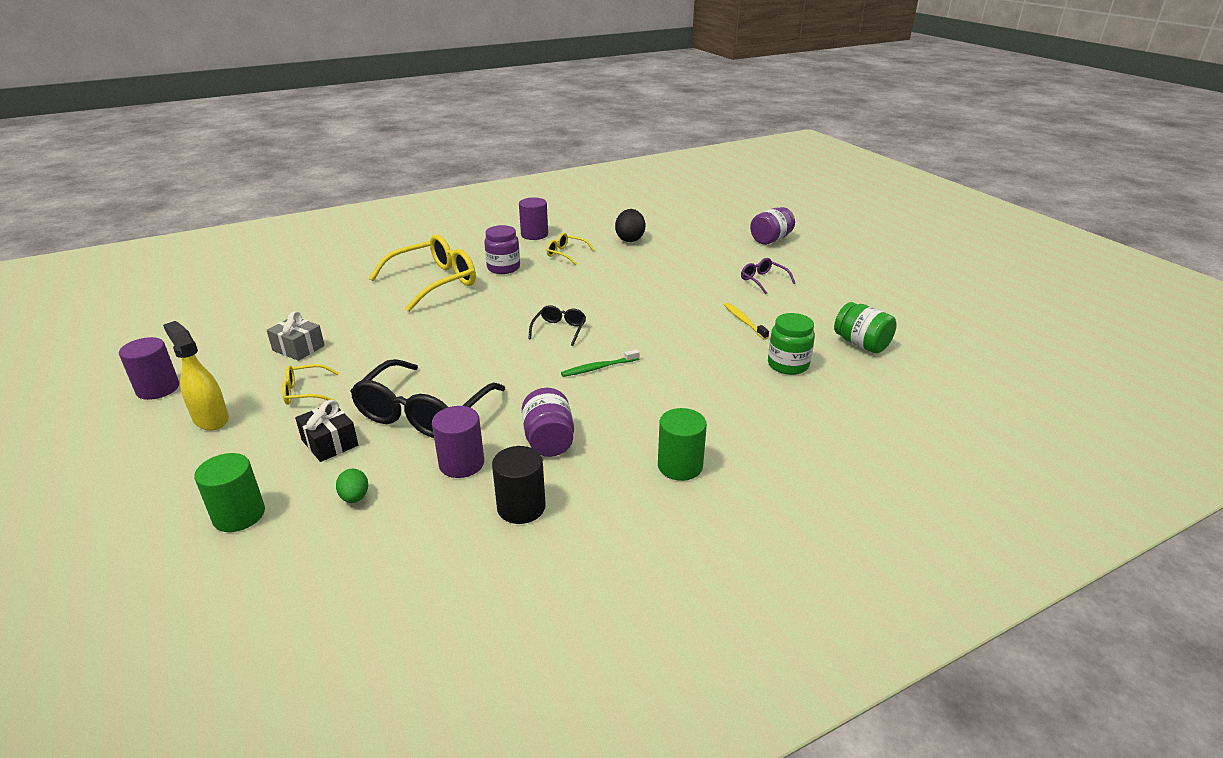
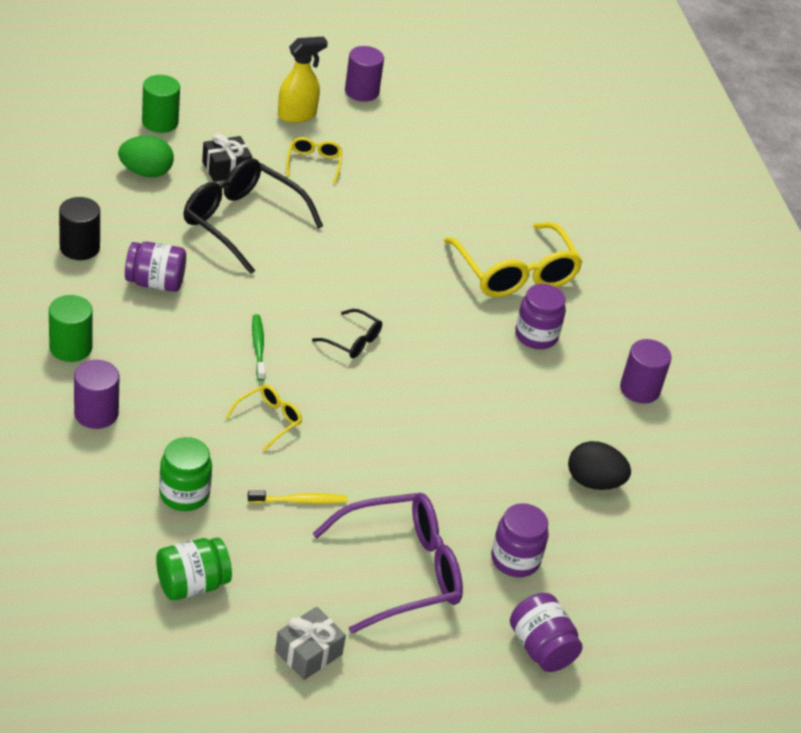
camera: 100 degrees right, 10 degrees up
grey gift [267,311,325,361] -> grey gift moved to [275,607,346,680]
green egg [336,469,368,503] -> green egg [118,136,174,177], size x1.69
purple cylinder [432,406,484,478] -> purple cylinder moved to [74,360,120,429]
yellow glasses [547,233,595,265] -> yellow glasses moved to [226,384,302,451]
purple glasses [741,258,795,295] -> purple glasses [313,493,463,634], size x2.08
none -> purple jar [491,503,549,577]

